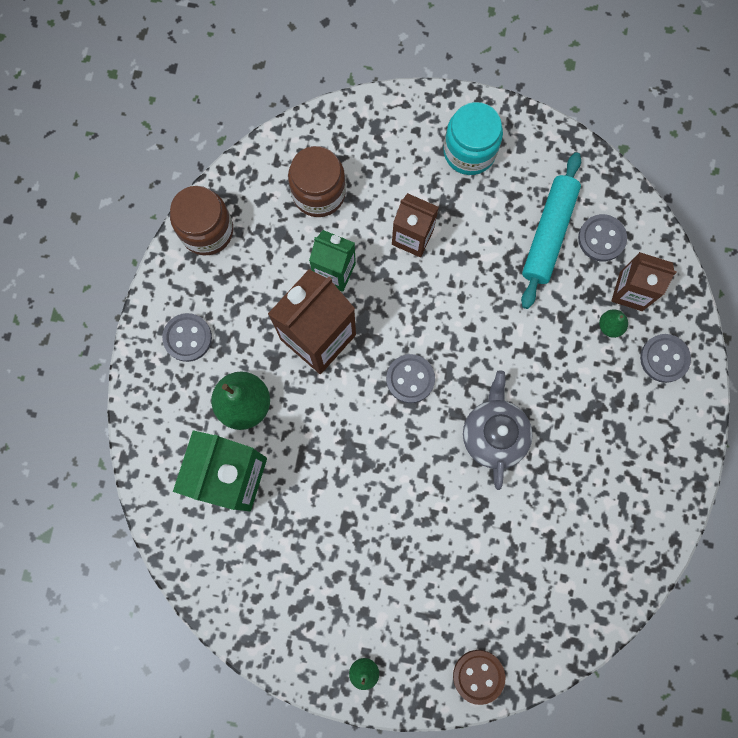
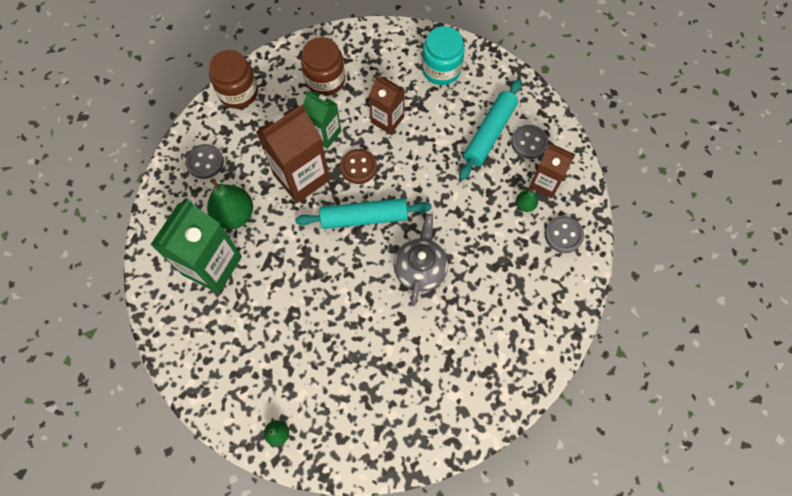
camera: 10 degrees right, 10 degrees down
grey button [386,354,435,403] -> turquoise rolling pin [295,198,432,229]
brown button [453,650,506,705] -> brown button moved to [340,149,377,184]

